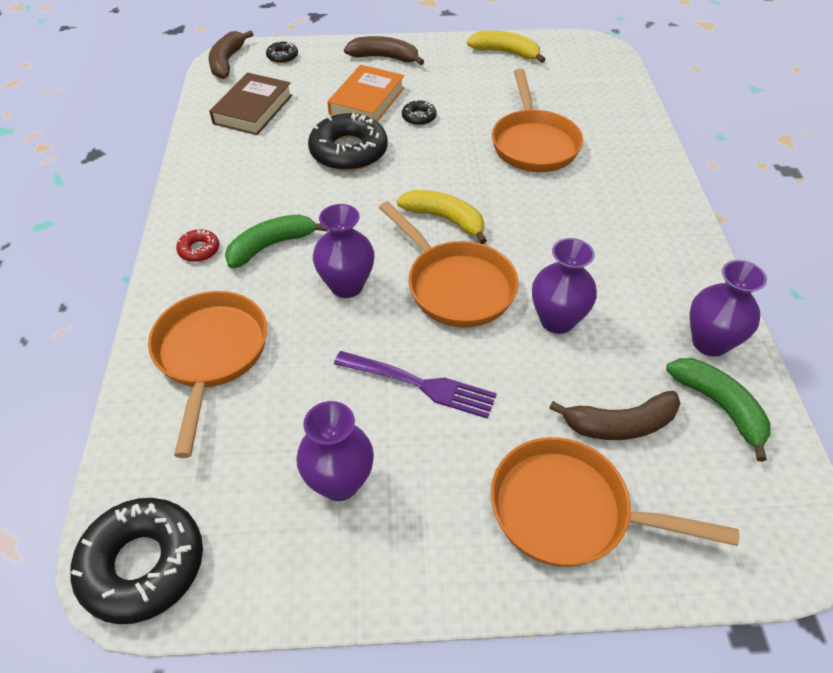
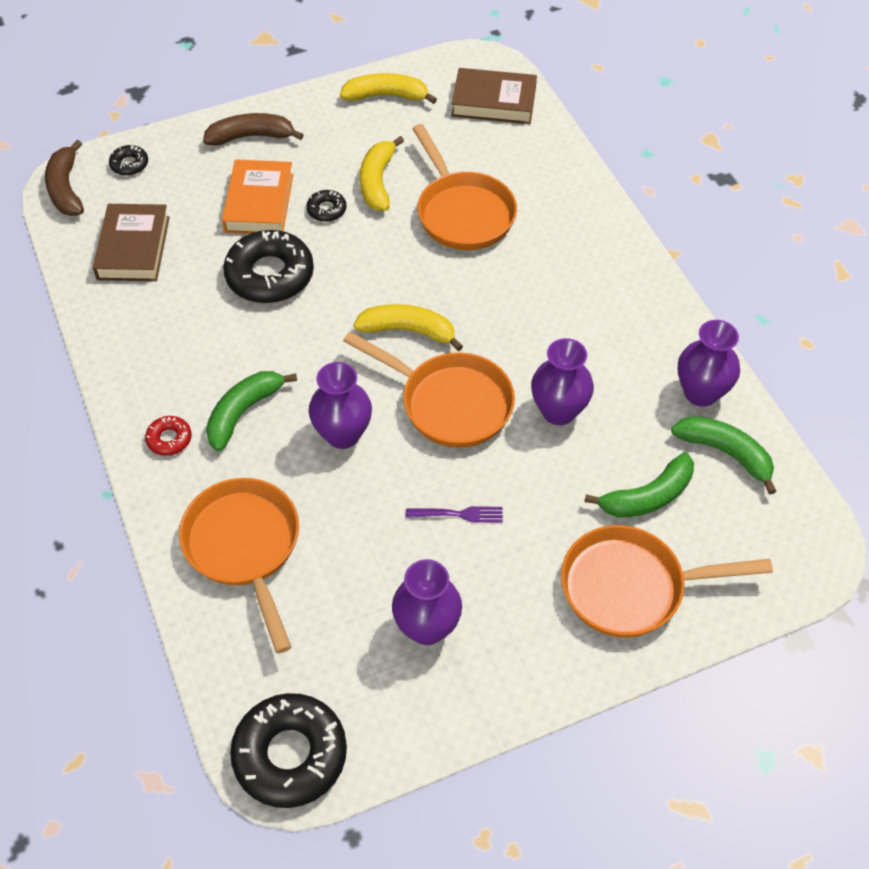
camera: 20 degrees left, 5 degrees up
purple fork [334,351,497,419] -> purple fork [406,506,503,523], size x0.60
brown banana [549,390,681,440] -> green banana [584,452,694,518]
none -> yellow banana [360,136,404,211]
none -> brown book [451,68,537,124]

